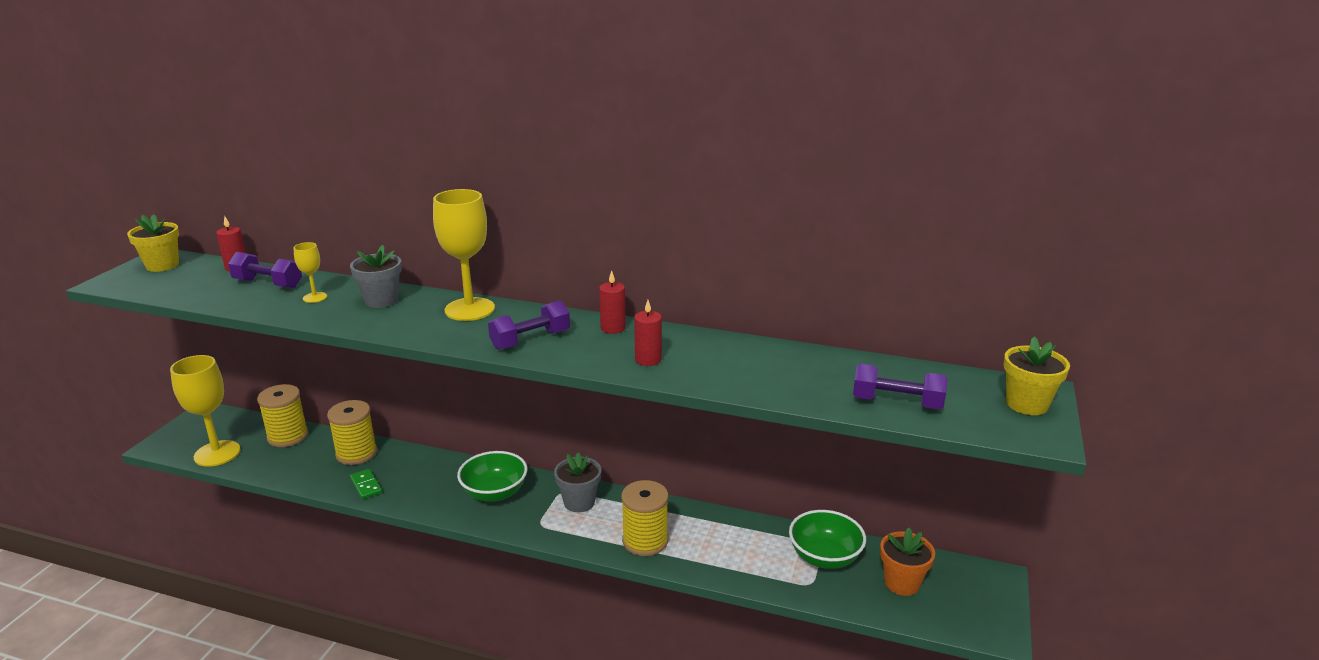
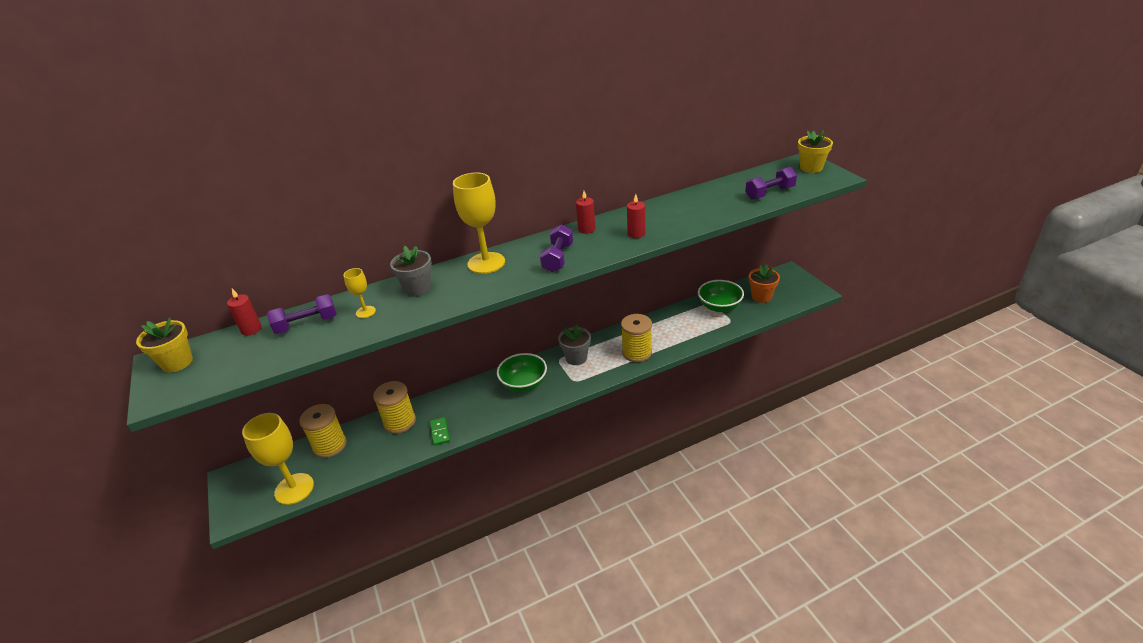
camera: 40 degrees left, 10 degrees up
green domino [350,469,382,499] -> green domino turned 60 degrees clockwise [430,417,450,446]

